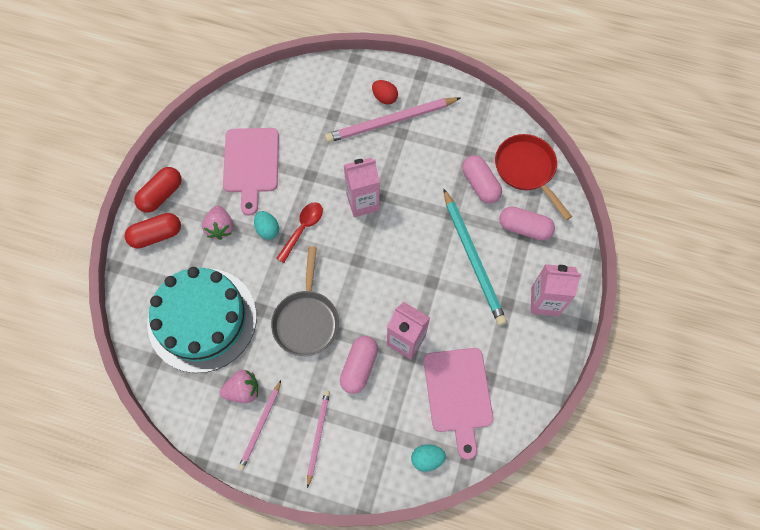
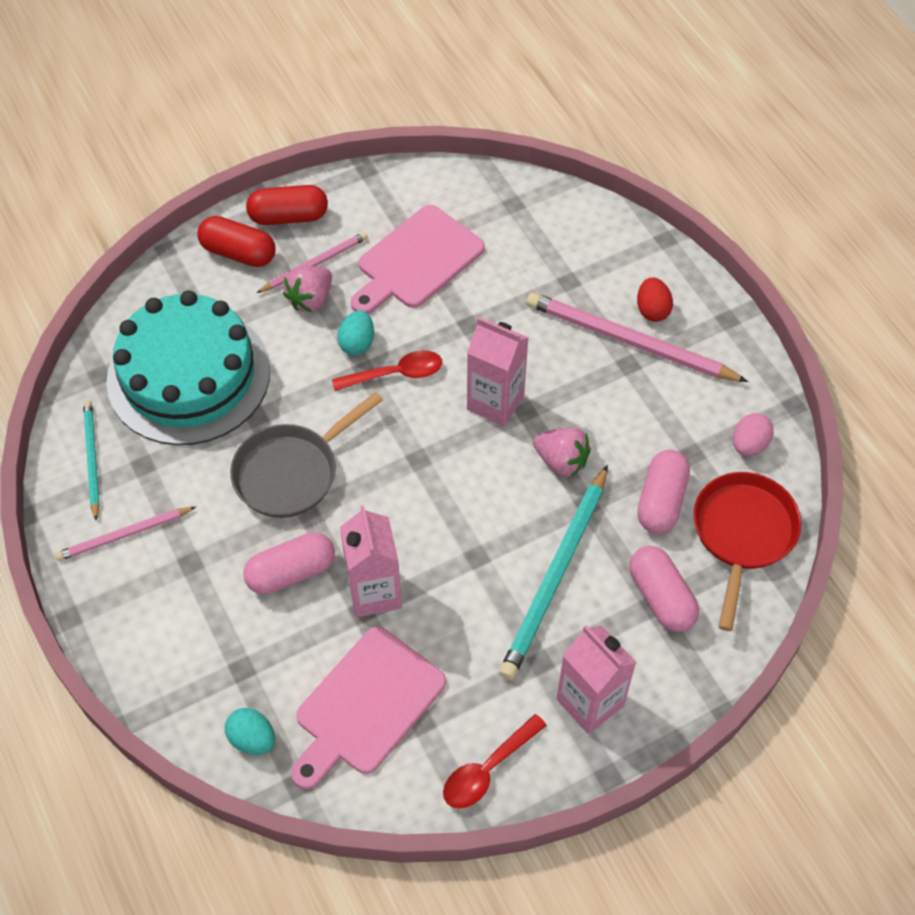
camera: 45 degrees right, 10 degrees down
pink strawberry [219,370,259,403] -> pink strawberry moved to [533,427,591,477]
pink pencil [307,391,330,488] -> pink pencil moved to [257,232,368,293]
none -> turquoise pencil [83,400,100,521]
none -> red spoon [443,714,547,809]
none -> pink egg [733,413,774,456]

